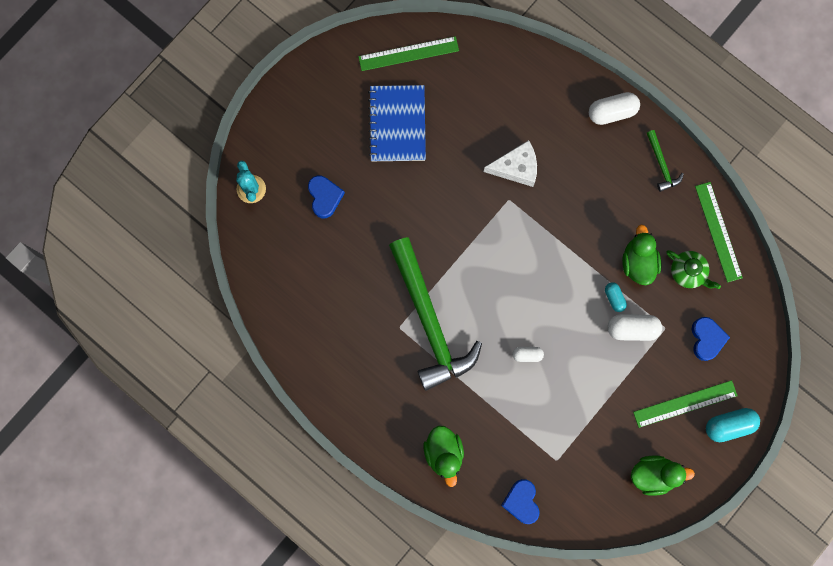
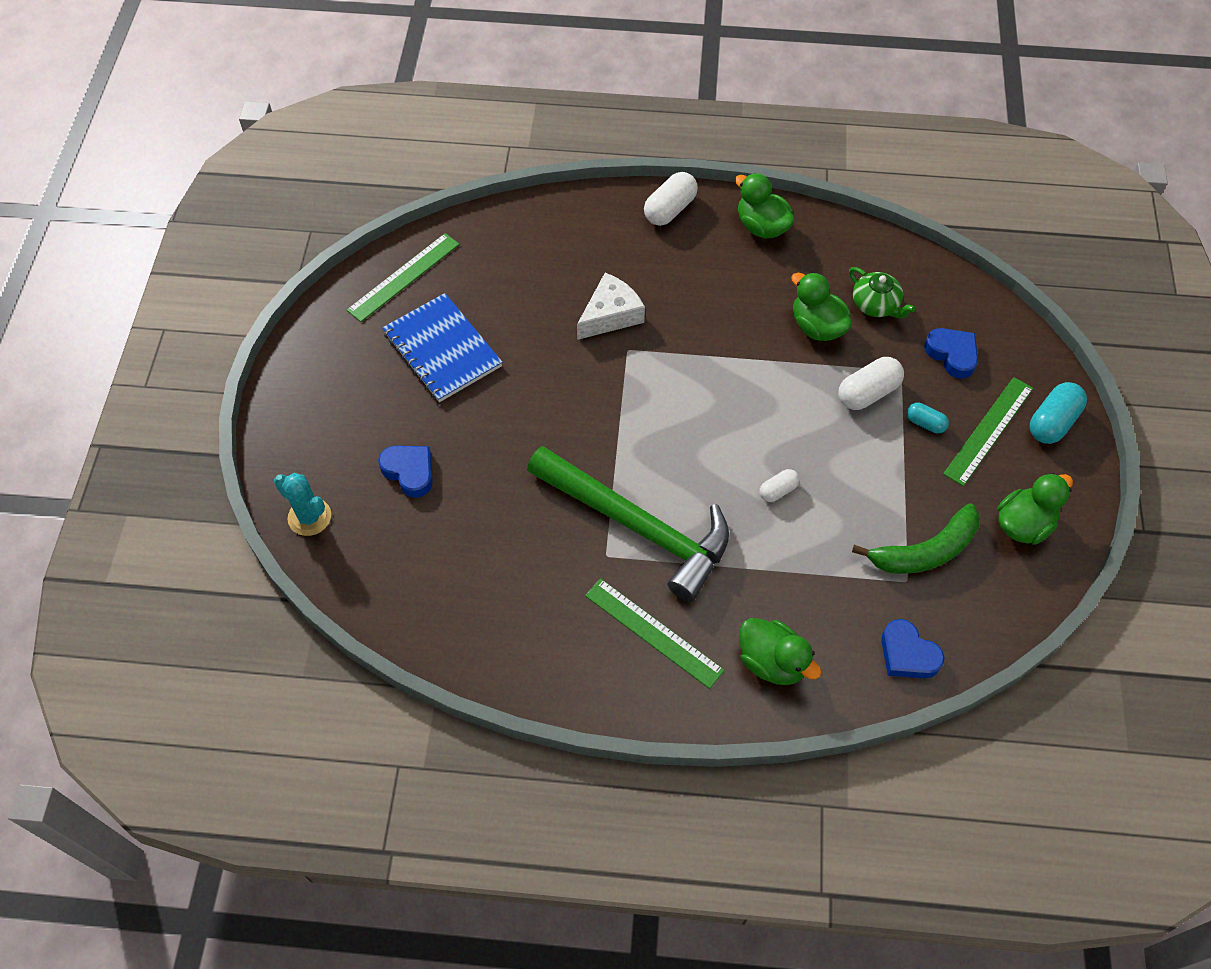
camera: 35 degrees left, 20 degrees down
turquoise capsule [605,282,627,312] -> turquoise capsule moved to [907,403,949,433]
green hammer [647,130,684,192] -> green duck [735,173,794,238]
green teapot [666,250,721,289] -> green teapot turned 45 degrees clockwise [849,267,916,318]
green ruler [695,182,743,283] -> green ruler moved to [585,578,725,689]
none -> green banana [852,503,980,574]

